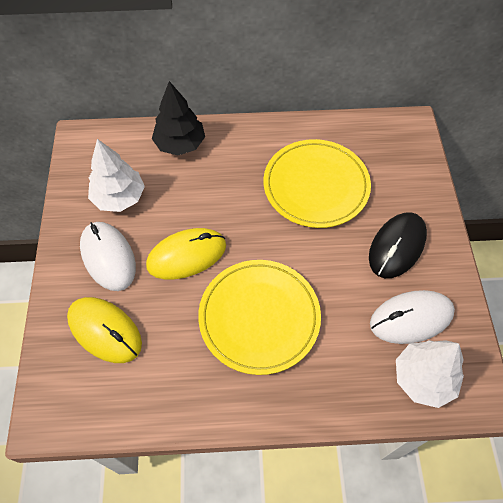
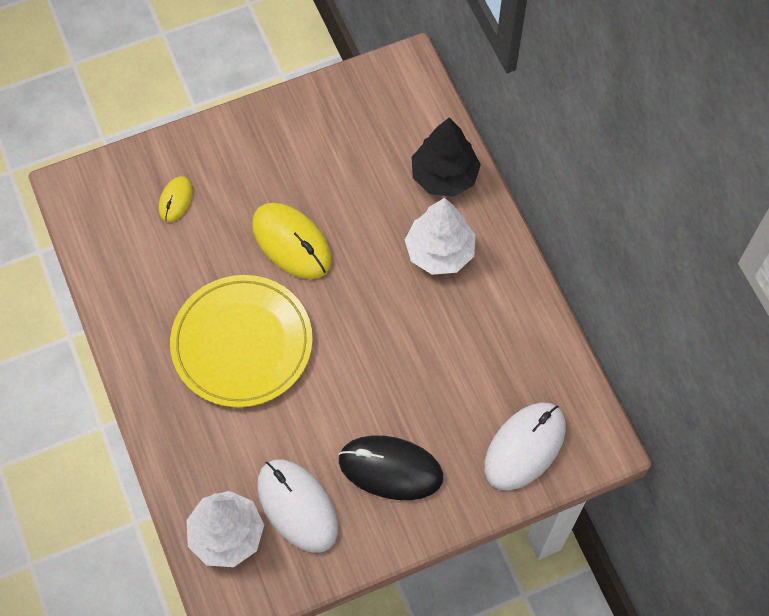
camera: 70 degrees right, 5 degrees up
yellow mouse [67,297,142,363] -> yellow mouse [159,176,193,222], size x0.53
white mouse [80,222,136,291] -> white mouse moved to [484,402,566,490]
white tree [88,139,145,212] -> white tree moved to [405,198,476,275]
yellow plate [263,139,371,228] -> none

